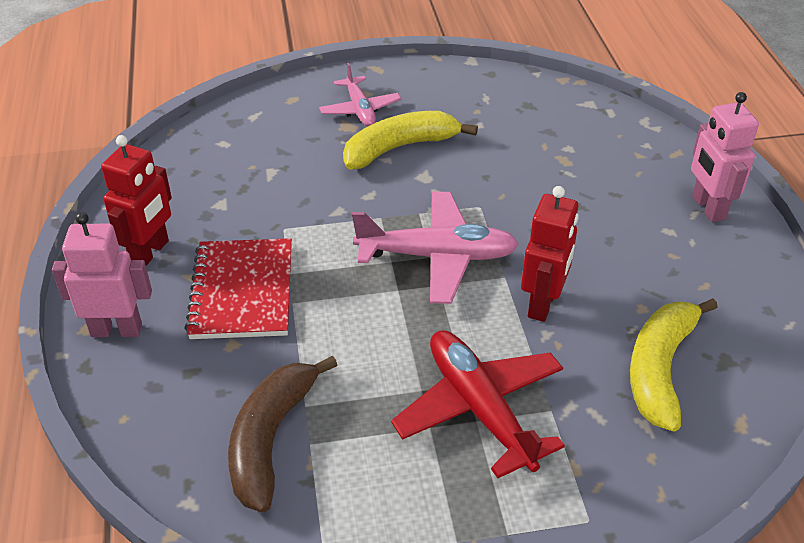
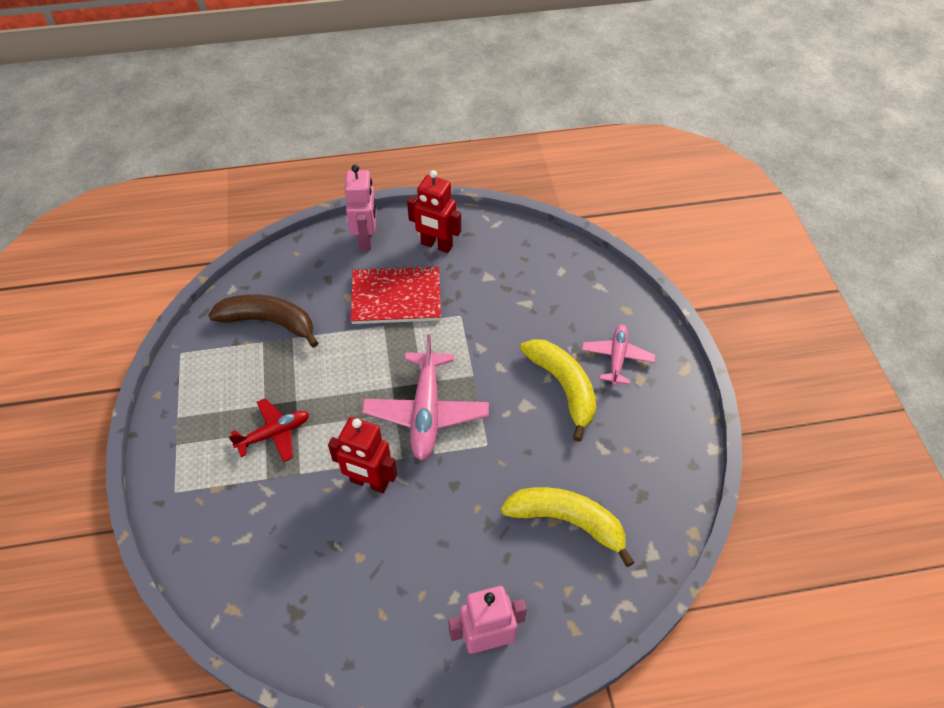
camera: 90 degrees right, 10 degrees up
pink plane [319,62,401,126] -> pink plane turned 120 degrees clockwise [582,324,656,386]
red plane [391,330,565,478] -> red plane [229,398,309,462], size x0.61
yellow banana [630,298,718,432] -> yellow banana moved to [501,487,634,567]

